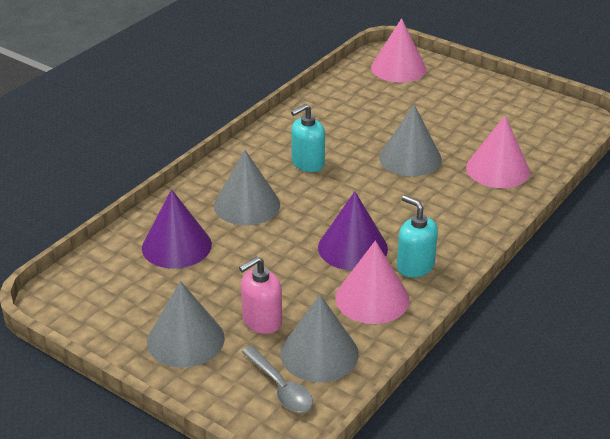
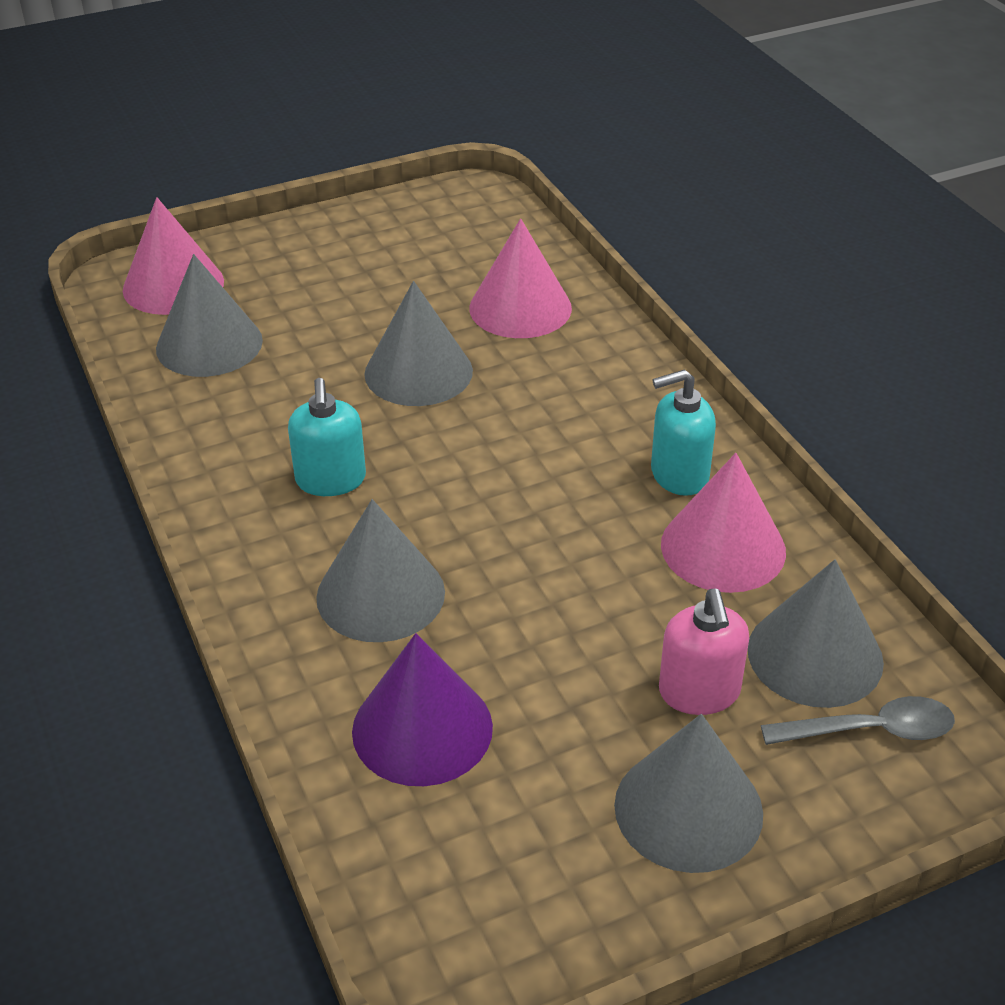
camera: 60 degrees left, 5 degrees up
purple cone [318,191,388,270] -> none
none -> grey cone [156,254,263,377]

